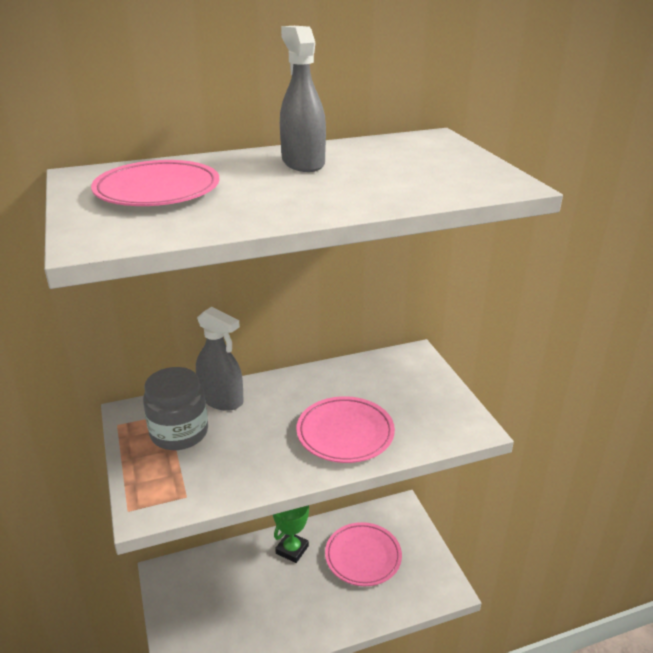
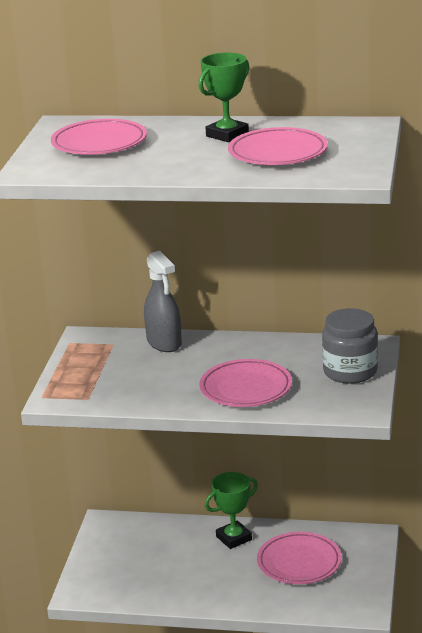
camera: 30 degrees right, 5 degrees down
grey jar [143,367,208,450] -> grey jar moved to [322,308,378,384]
grey spray bottle [280,26,326,172] -> green trophy [198,53,249,142]
none -> pink plate [228,127,328,165]

